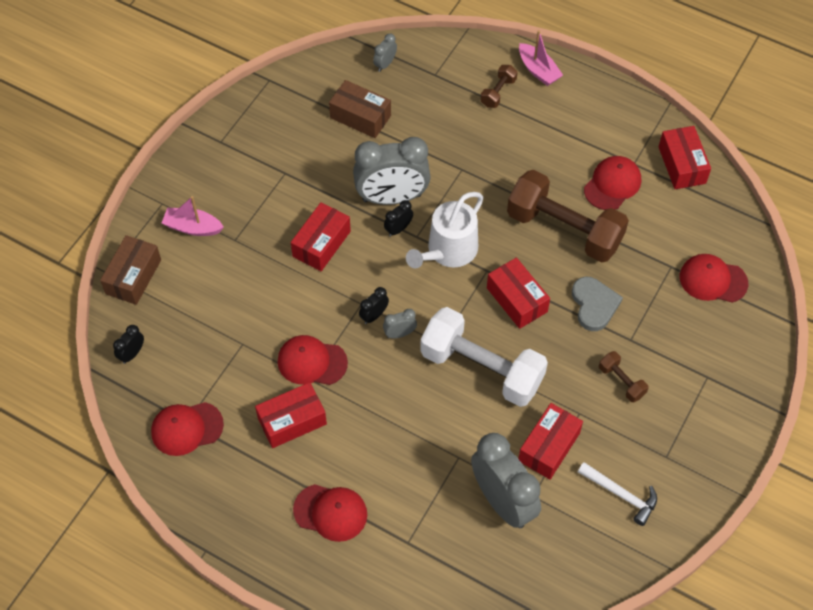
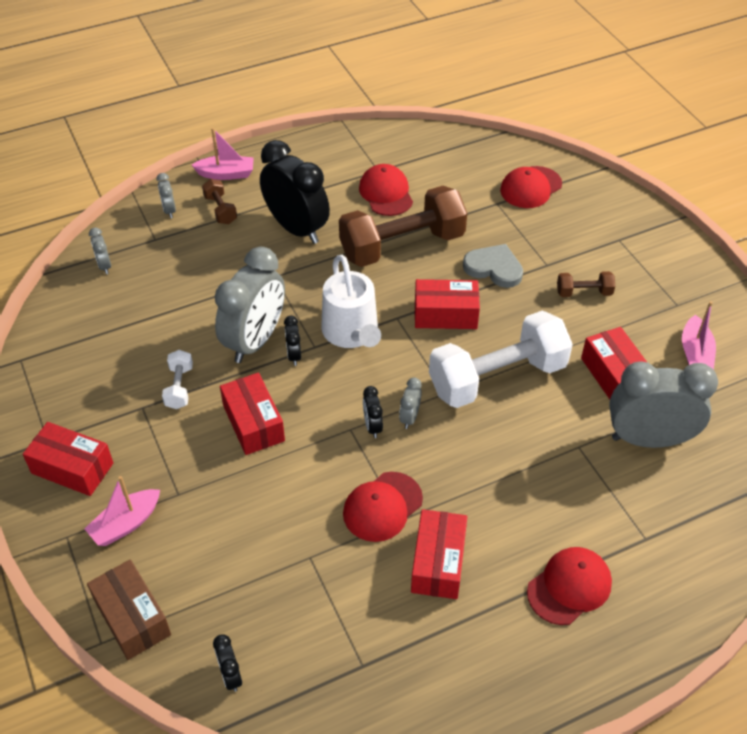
camera: 55 degrees left, 10 degrees down
red cap [151,402,224,456] -> none
brown box [329,80,391,138] -> none
white hammer [578,462,657,526] -> pink boat [682,301,716,370]
red box [659,126,711,189] -> red box moved to [23,422,113,496]
none -> grey clock [156,173,176,218]
none -> white dumbbell [162,350,193,409]
none -> black clock [260,140,330,244]

